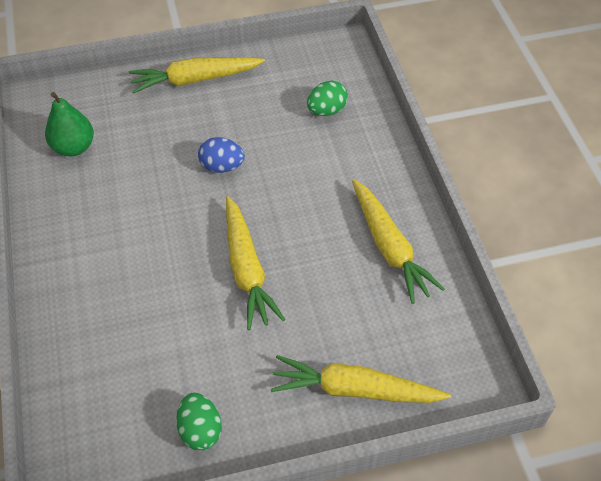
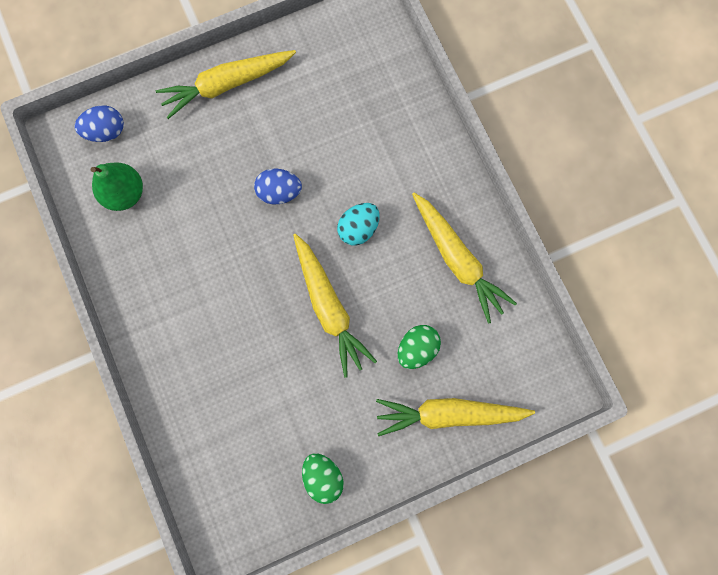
camera: 10 degrees left, 25 degrees up
green egg [307,81,348,116] -> green egg moved to [398,325,441,369]
none -> blue egg [75,105,124,142]
none -> turquoise egg [337,203,380,245]

